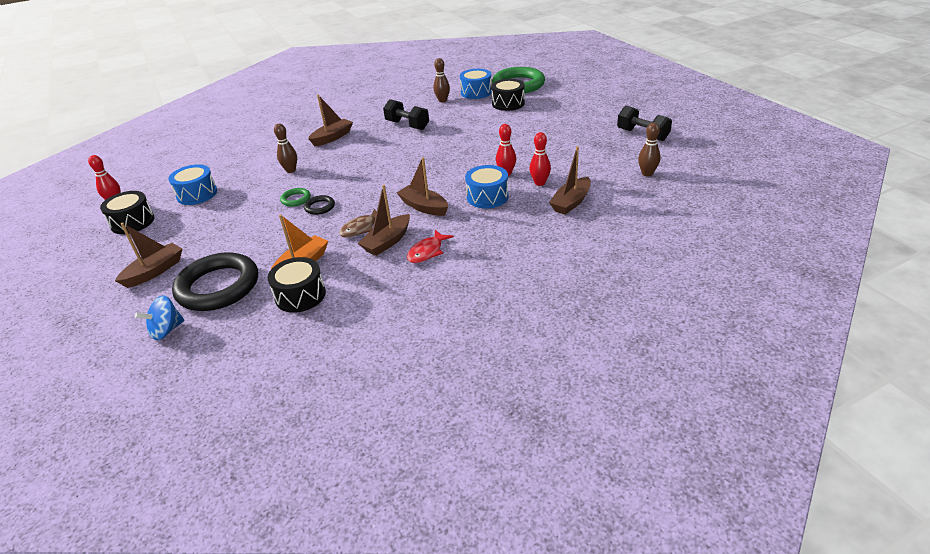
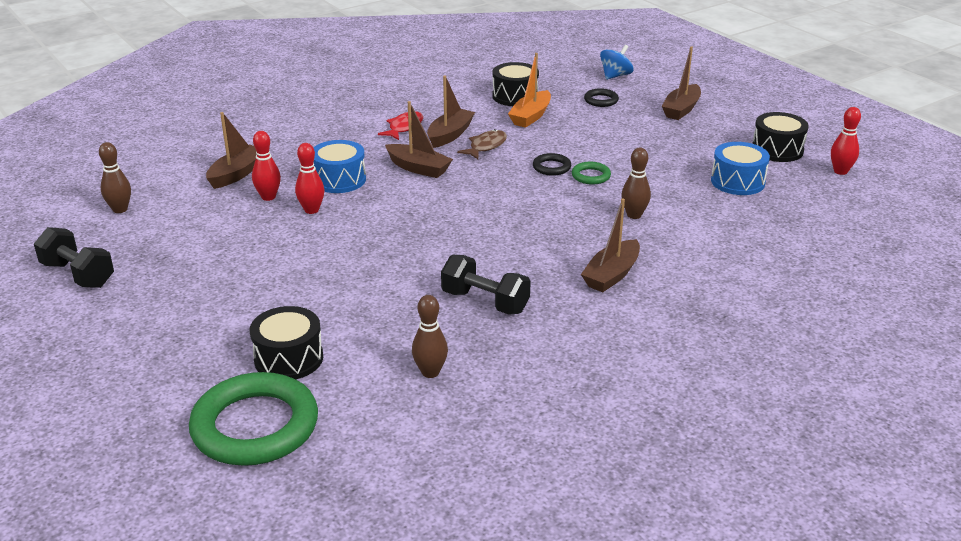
camera: 170 degrees right, 5 degrees down
black ring [172,252,258,311] -> black ring [584,88,619,107], size x0.44
blue drum [460,69,492,99] -> none

